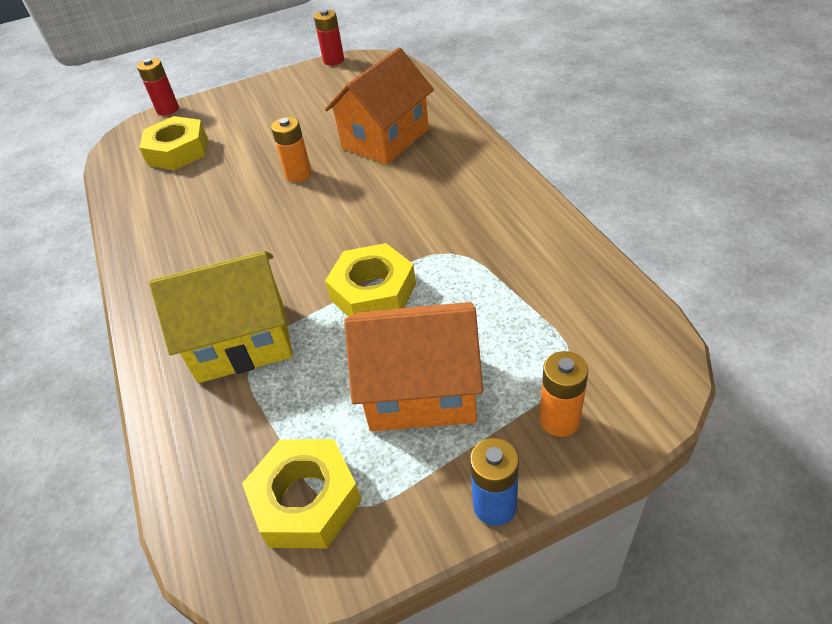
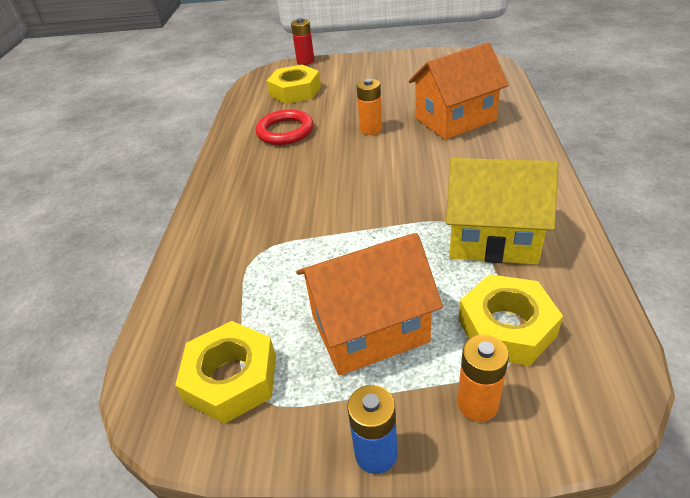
camera: 25 degrees right, 5 degrees down
yellow house [149,251,293,383] -> yellow house moved to [446,158,559,264]
red battery [314,9,344,66] -> none
yellow nut [325,243,416,317] -> yellow nut moved to [459,274,563,366]
orange house [344,302,483,431] -> orange house turned 45 degrees counterclockwise [296,233,443,376]
none -> red ring [256,109,314,145]

